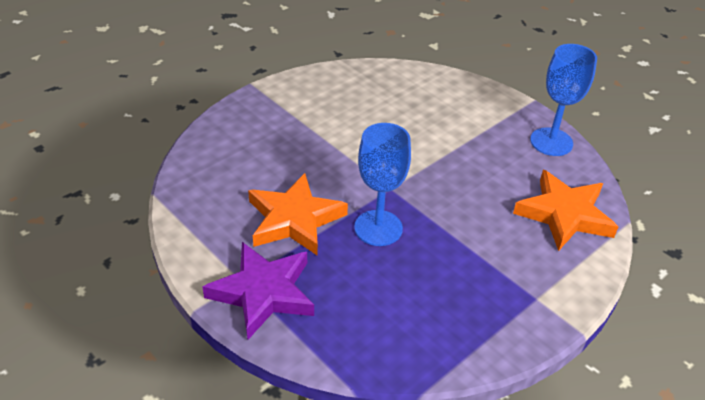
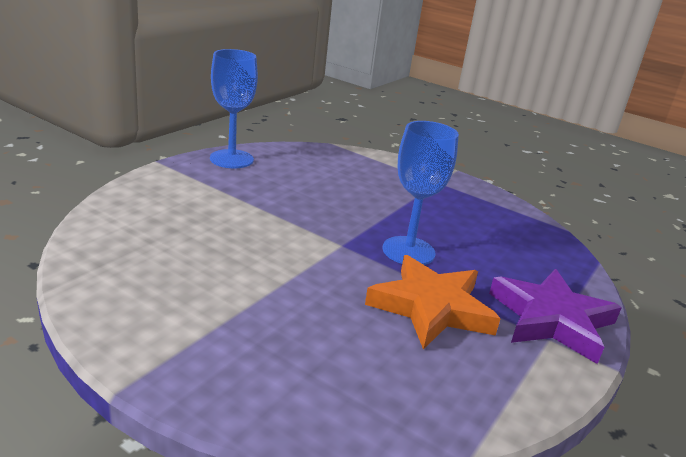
camera: 105 degrees left, 15 degrees down
orange star [513,170,618,251] -> none

